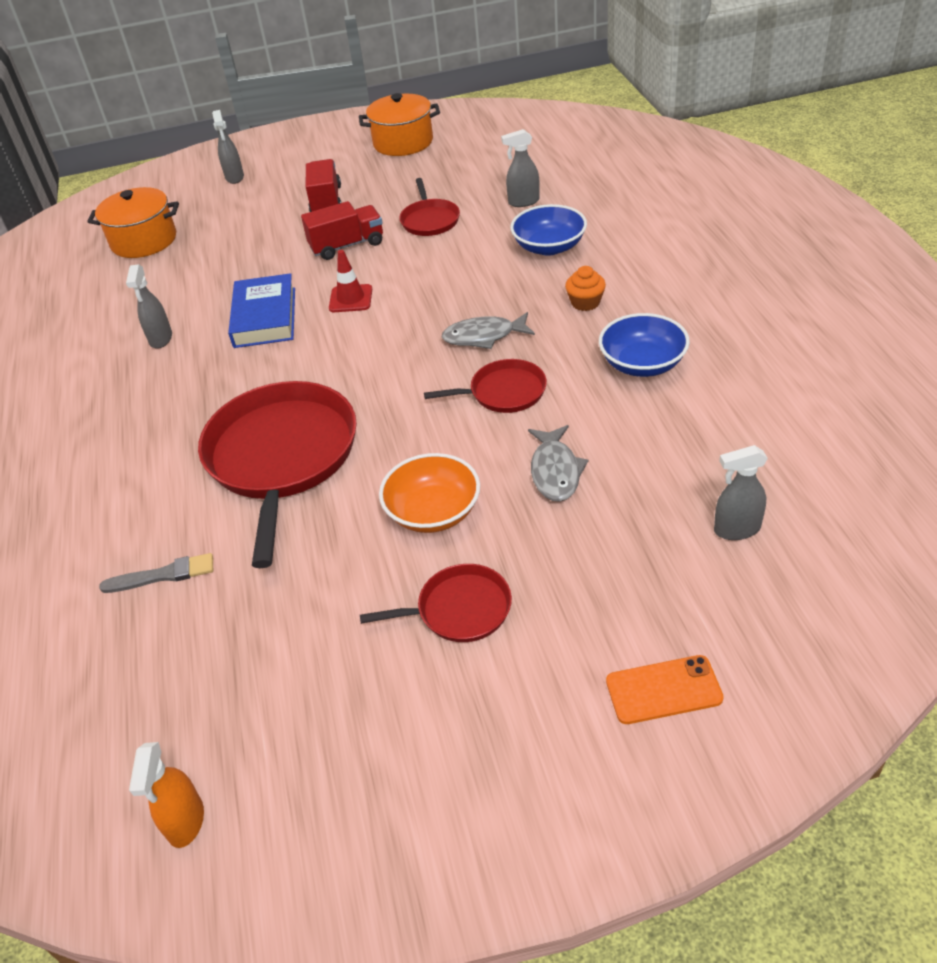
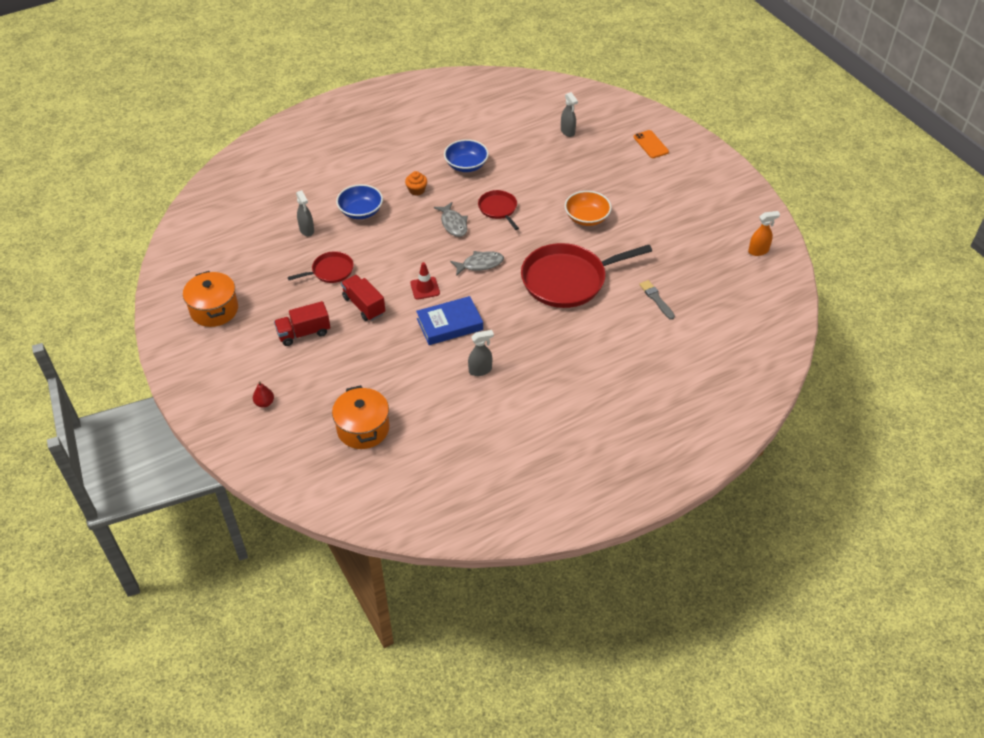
camera: 110 degrees left, 5 degrees up
grey spray bottle [212,110,244,184] -> red pear [253,381,274,408]
red pan [360,564,512,642] -> none
grey fish [528,425,588,502] -> grey fish moved to [450,251,504,276]

